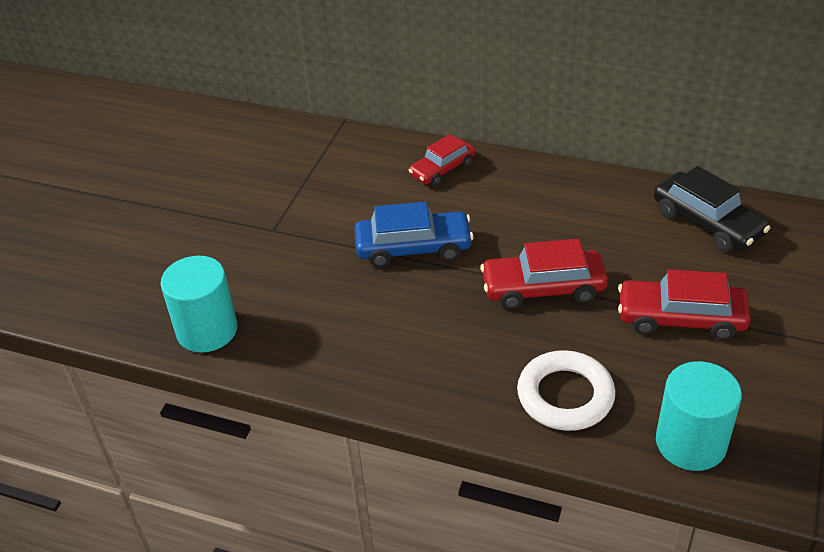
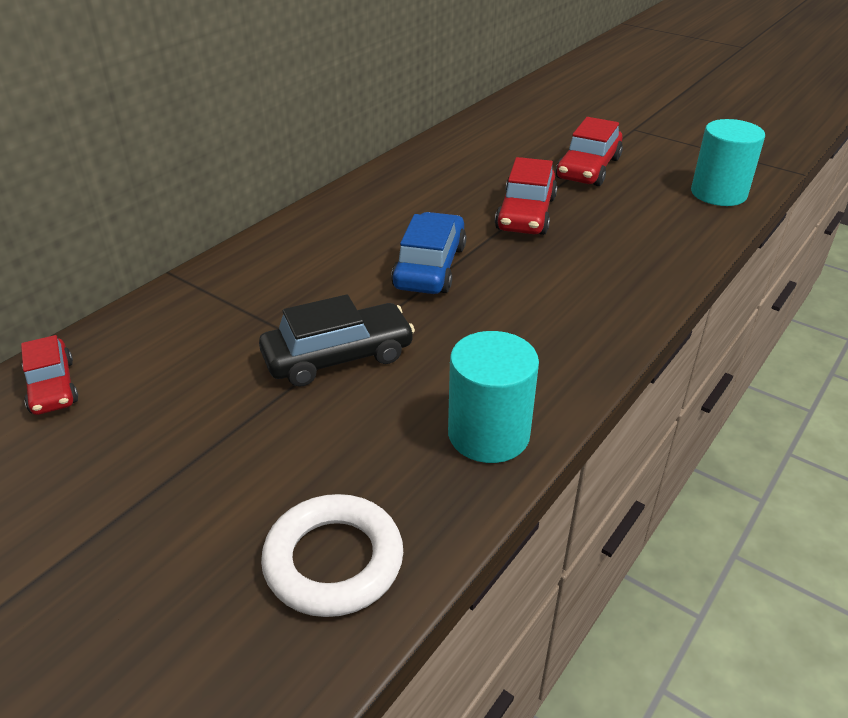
camera: 75 degrees left, 5 degrees down
red car [408,134,475,186] -> red car moved to [21,335,78,415]
white ring [517,350,615,431] -> white ring moved to [261,494,403,617]
black car [654,166,770,252] -> black car moved to [259,295,415,387]

